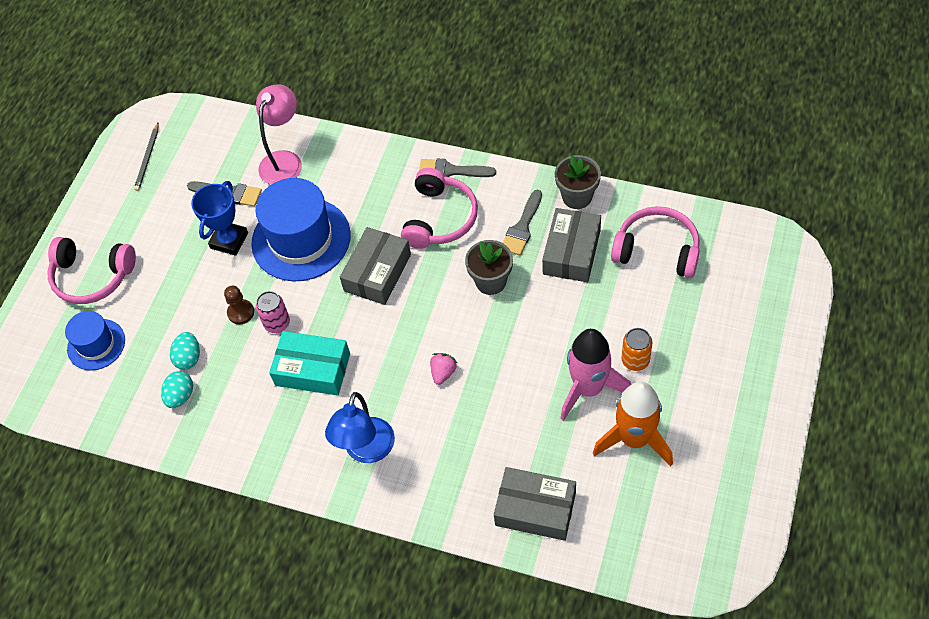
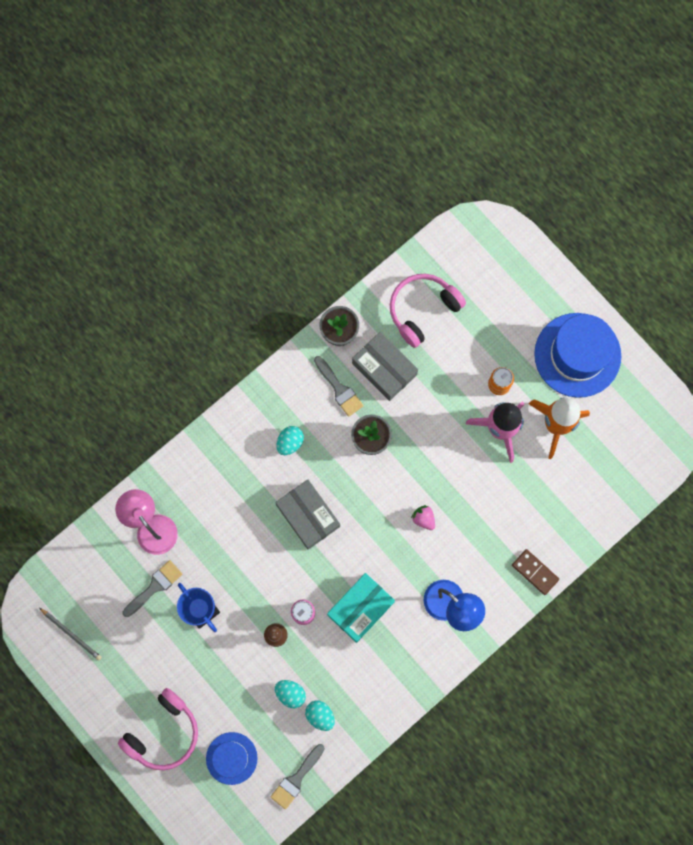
camera: 65 degrees left, 20 degrees up
blue hat [251,178,351,281] -> blue hat moved to [534,313,621,398]
pink headphones [401,168,478,249] -> turquoise egg [276,426,304,455]
grey brush [419,159,496,177] -> grey brush moved to [271,744,325,809]
grey box [494,467,576,541] -> none
none -> brown domino [512,549,559,595]

